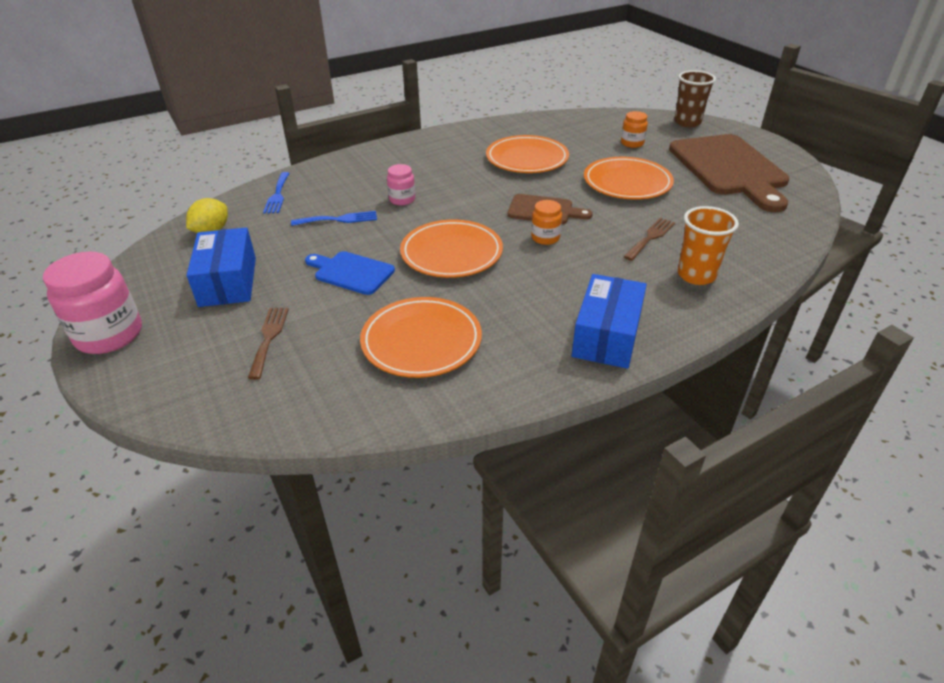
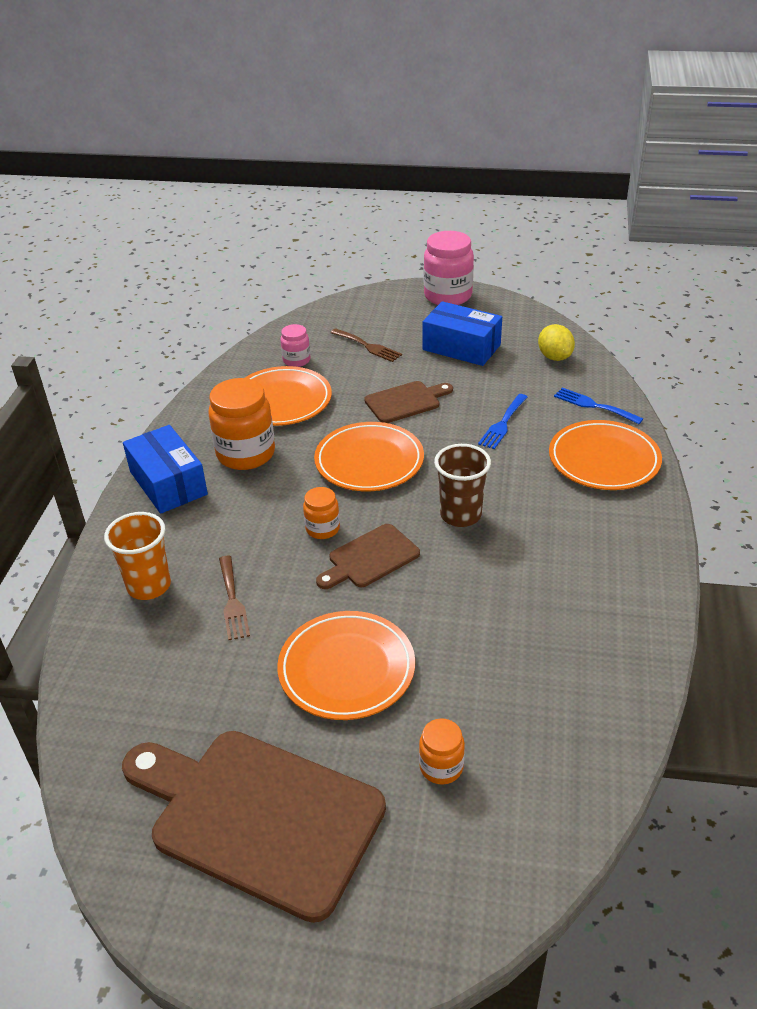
camera: 130 degrees right, 0 degrees up
blue cutting board [305,251,395,295] -> brown cutting board [364,381,453,423]
pink jar [387,164,415,206] -> pink jar moved to [280,324,310,367]
orange plate [486,135,569,173] -> orange plate moved to [549,420,662,490]
brown cup [674,70,716,127] -> brown cup moved to [434,444,491,527]
none -> orange jar [208,378,275,470]

